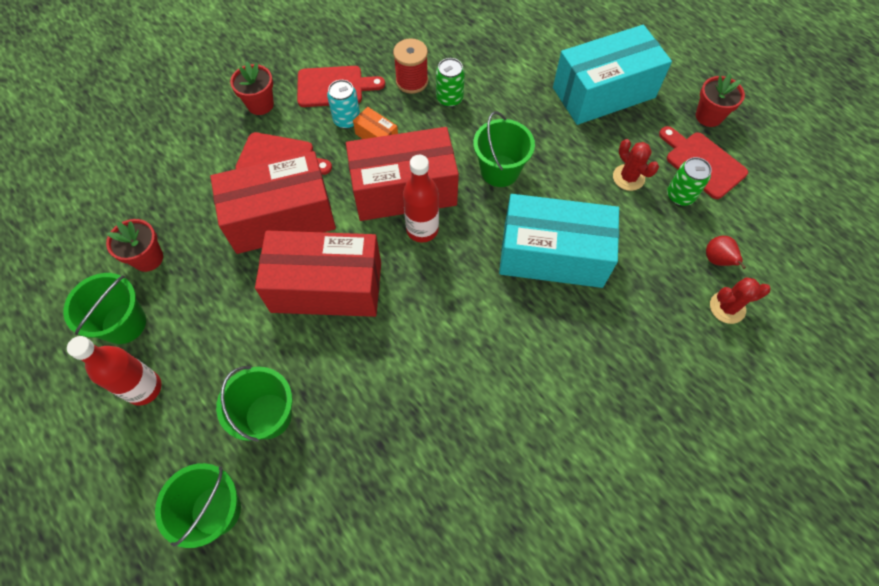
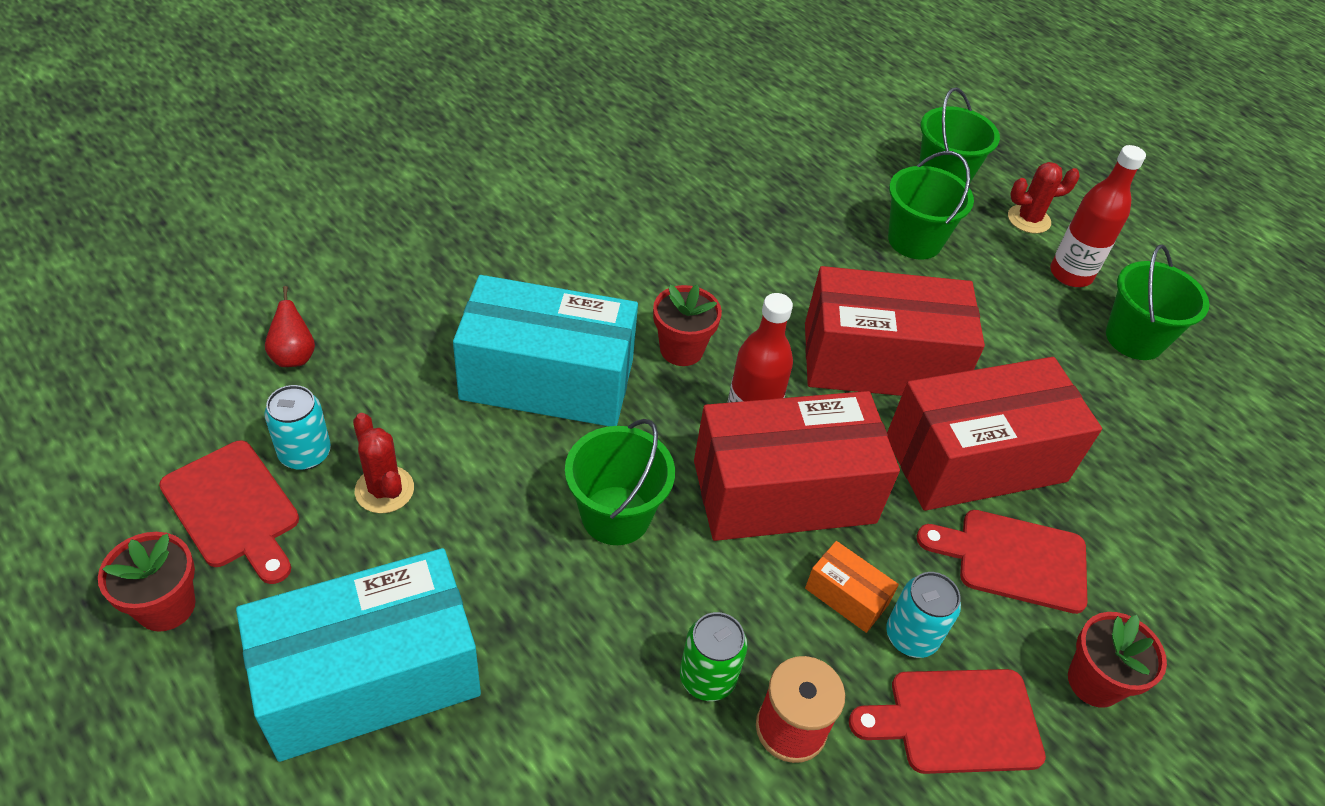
camera: 175 degrees right, 15 degrees down
red flower pot [106,219,163,272] -> red flower pot moved to [653,285,722,366]
green can [667,157,712,206] -> turquoise can [264,385,331,470]
red cactus [710,277,771,324] -> red cactus moved to [1008,162,1080,234]

